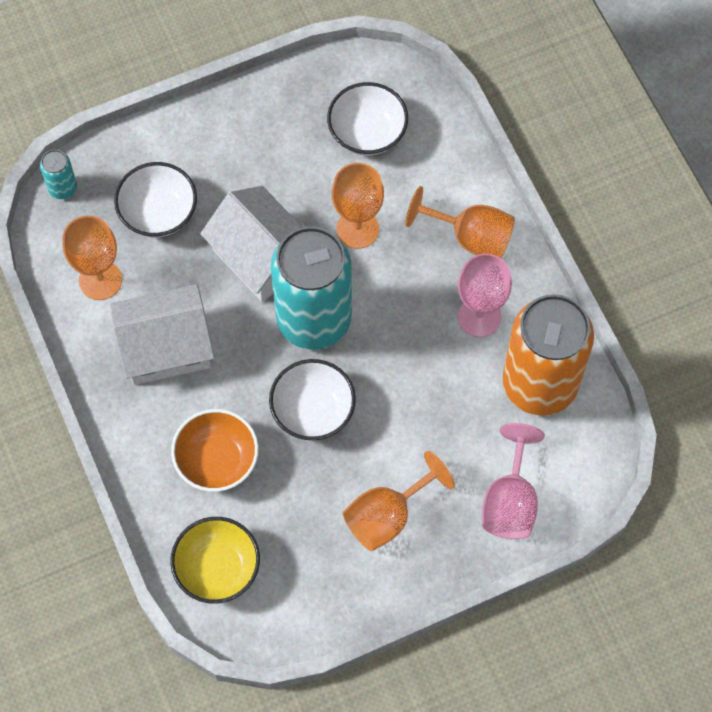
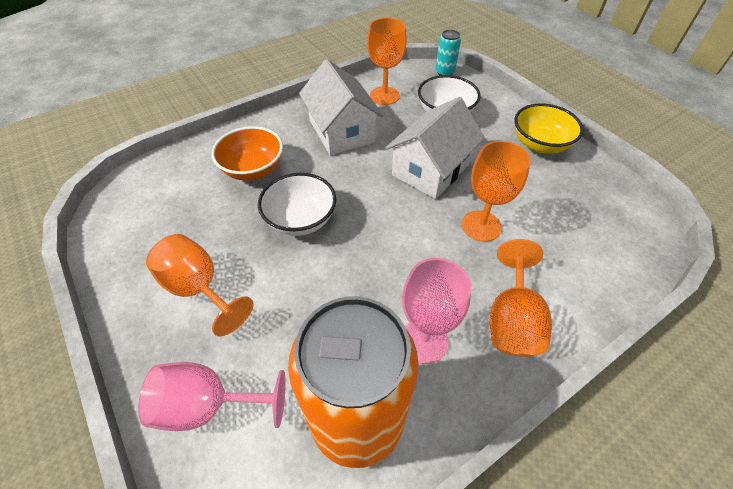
camera: 80 degrees right, 15 degrees down
yellow bowl [170,517,260,603] -> yellow bowl moved to [514,103,584,154]
turquoise can [271,226,352,350] -> none
white bowl [327,82,408,156] -> none

